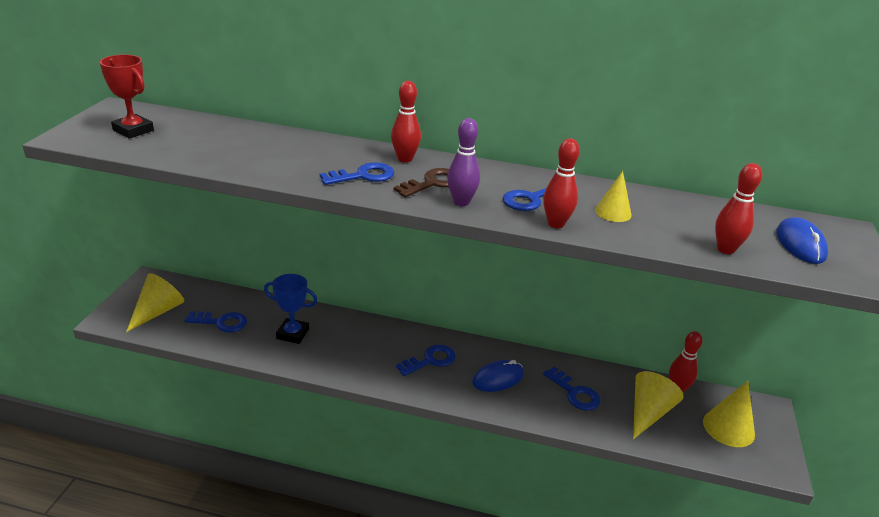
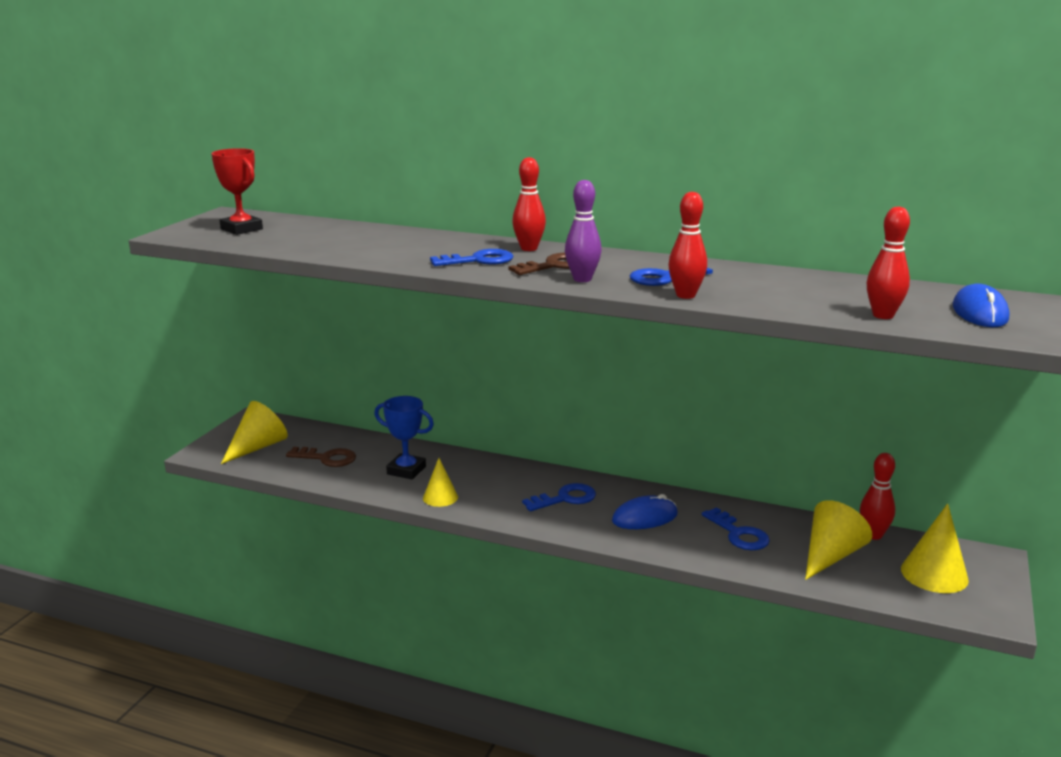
camera: 10 degrees right, 10 degrees down
blue key [185,311,247,332] -> brown key [286,447,356,467]
yellow cone [595,171,632,222] -> yellow cone moved to [423,458,458,507]

